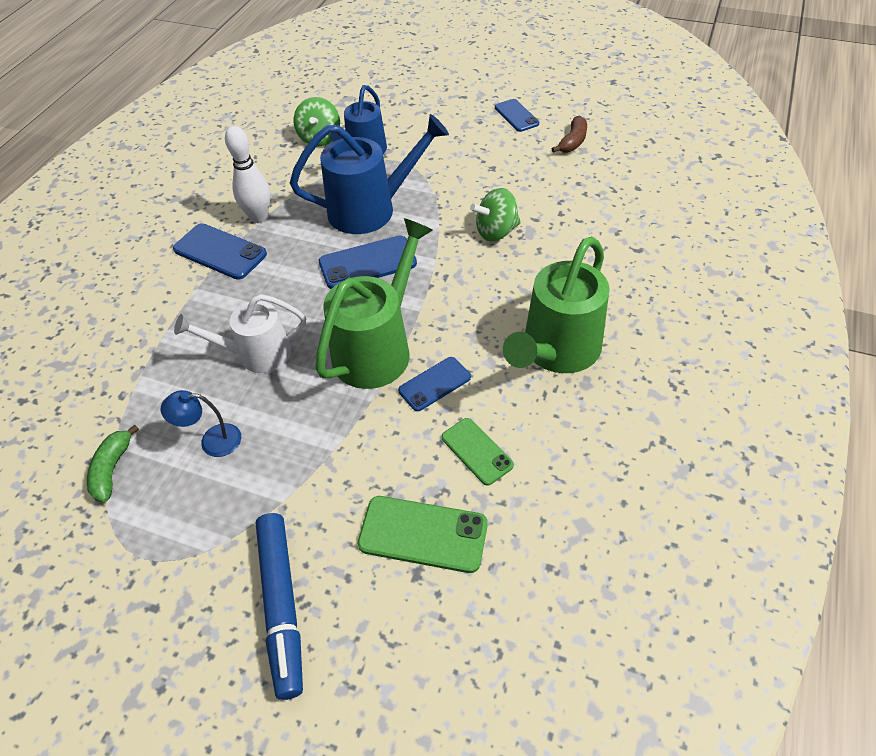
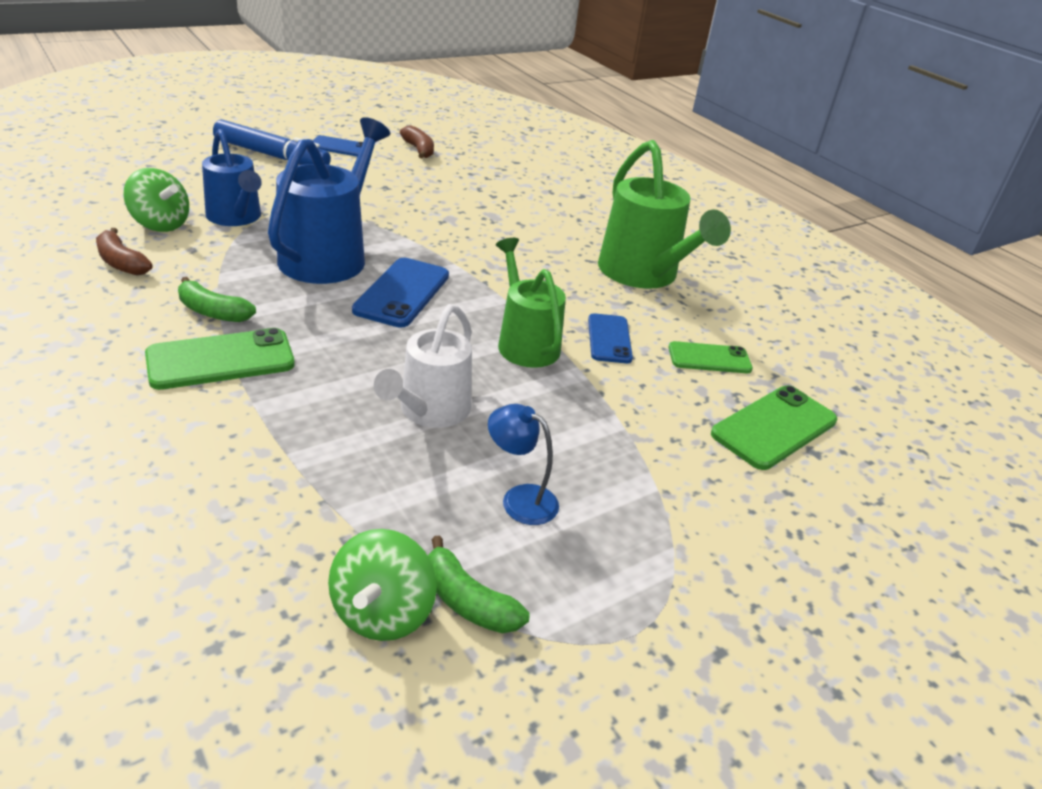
camera: 60 degrees left, 15 degrees down
blue lamp [161,390,241,457] -> blue lamp turned 90 degrees clockwise [488,404,559,525]
blue phone [173,223,267,280] -> green phone [145,328,295,390]
white bowling pin [225,126,270,223] -> green banana [178,277,256,322]
blue marker [256,513,303,700] -> blue marker moved to [213,120,331,165]
green watering can [315,218,433,389] -> green watering can [496,238,566,368], size x0.66
green spinning top [470,188,521,242] -> green spinning top moved to [328,529,437,641]
none -> brown banana [96,228,153,276]

